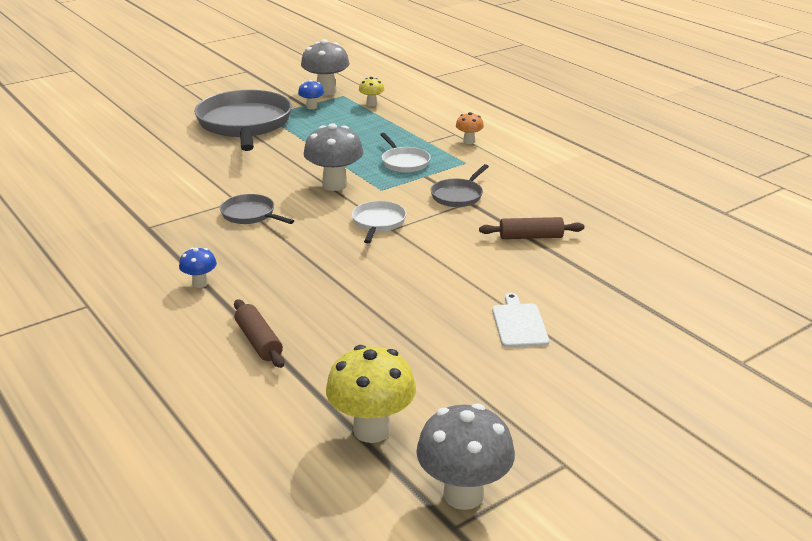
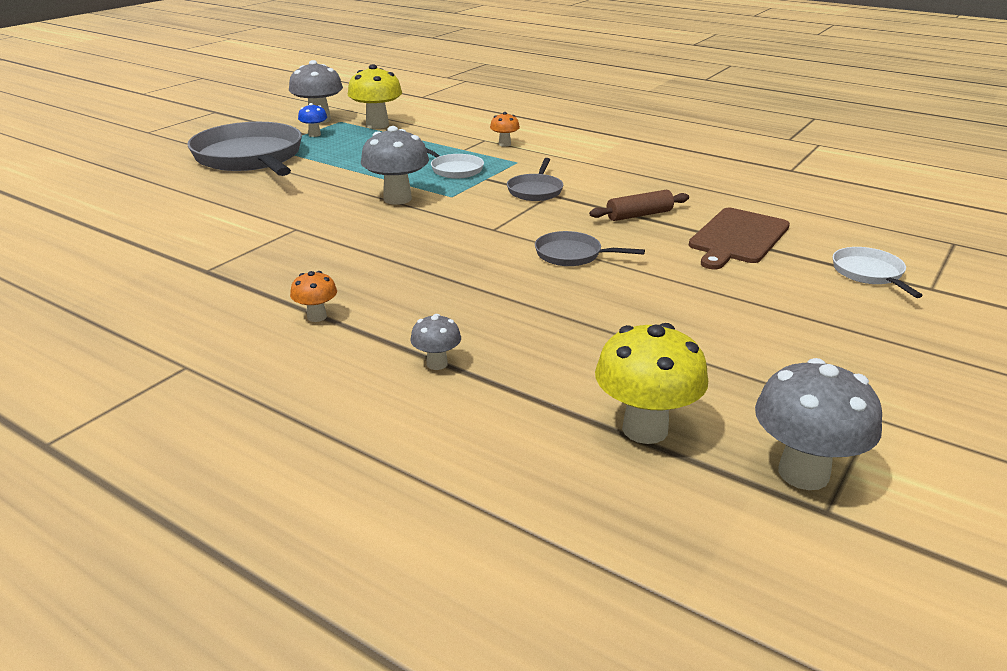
camera: 20 degrees left, 0 degrees up
blue mushroom [179,248,217,288] -> orange mushroom [290,271,337,322]
grey pan [220,194,294,224] -> grey pan moved to [535,231,645,266]
brown rolling pin [234,299,284,368] -> grey mushroom [410,314,461,370]
white pan [352,201,407,243] -> white pan moved to [832,247,923,298]
yellow mushroom [359,77,385,106] -> yellow mushroom [348,64,402,129], size x1.92
white cutting board [492,293,549,348] -> none
none -> brown cutting board [689,208,790,269]

